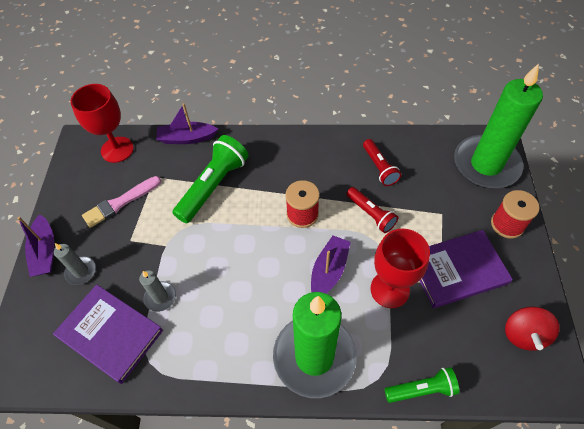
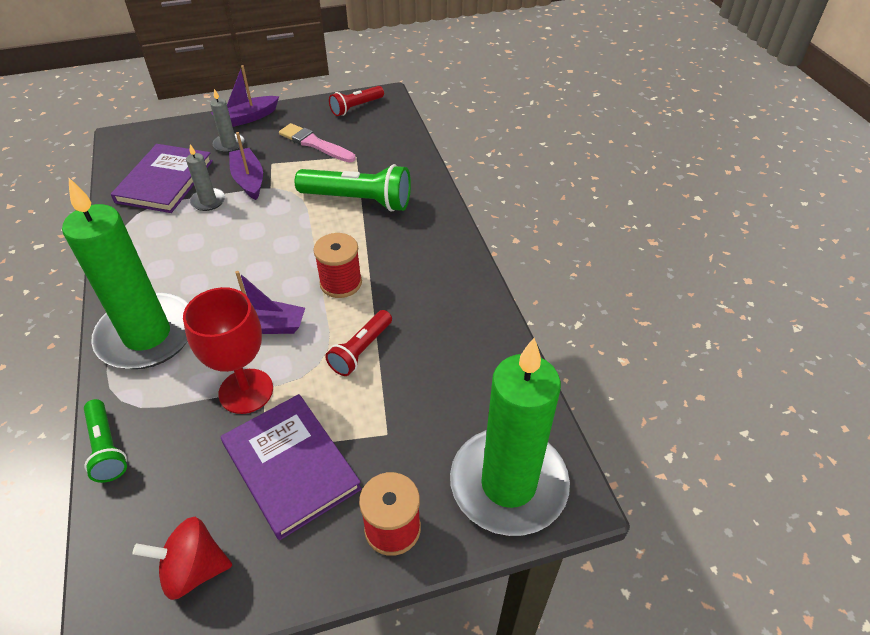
camera: 70 degrees right, 10 degrees down
red goblet [70,84,134,163] -> none
purple boat [156,103,218,144] -> purple boat moved to [229,132,263,200]
red flashlight [363,139,401,186] -> red flashlight moved to [329,86,384,116]

